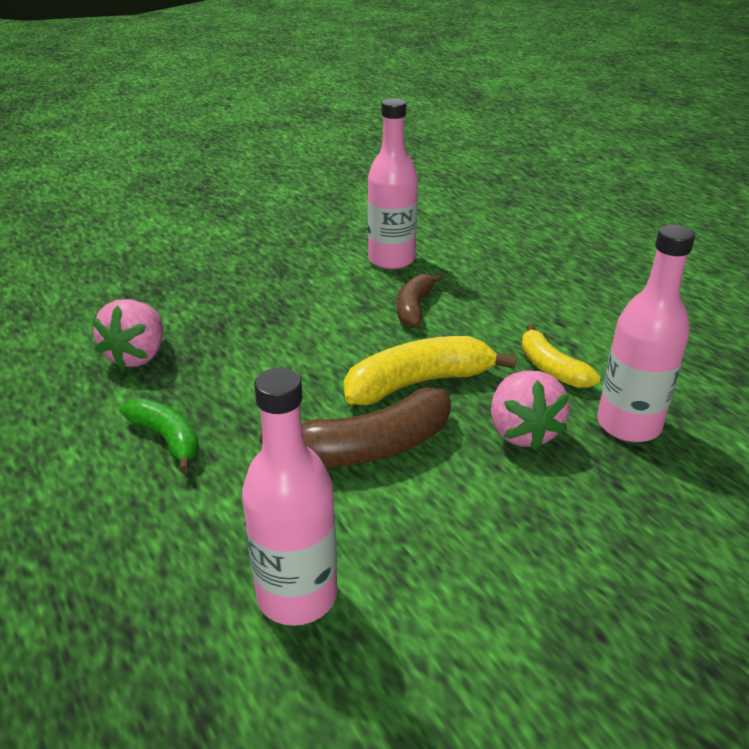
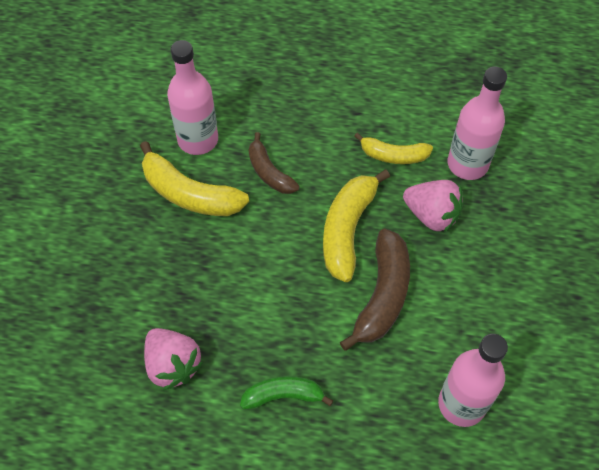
camera: 50 degrees left, 25 degrees up
none -> yellow banana [140,141,249,216]

